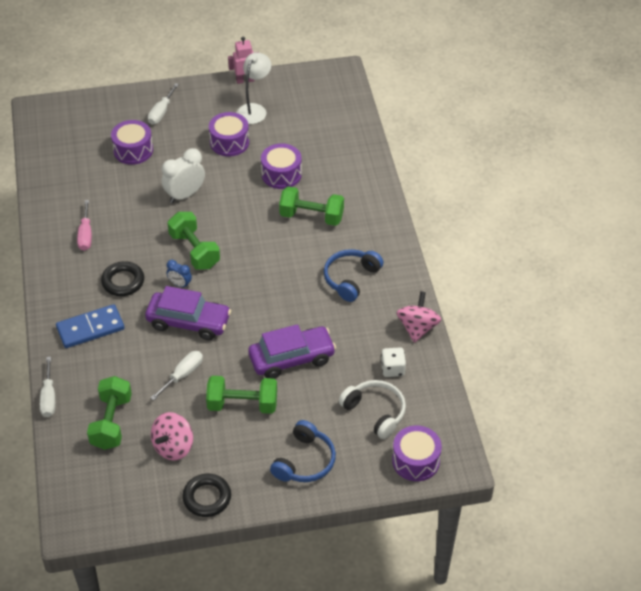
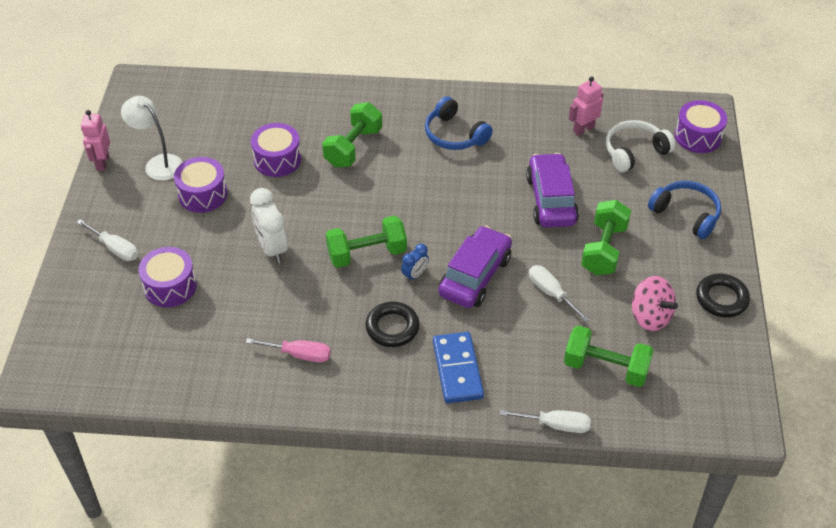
camera: 75 degrees left, 0 degrees up
white dice [381,347,406,377] -> pink robot [569,76,604,136]
pink spinning top [397,291,441,343] -> none

